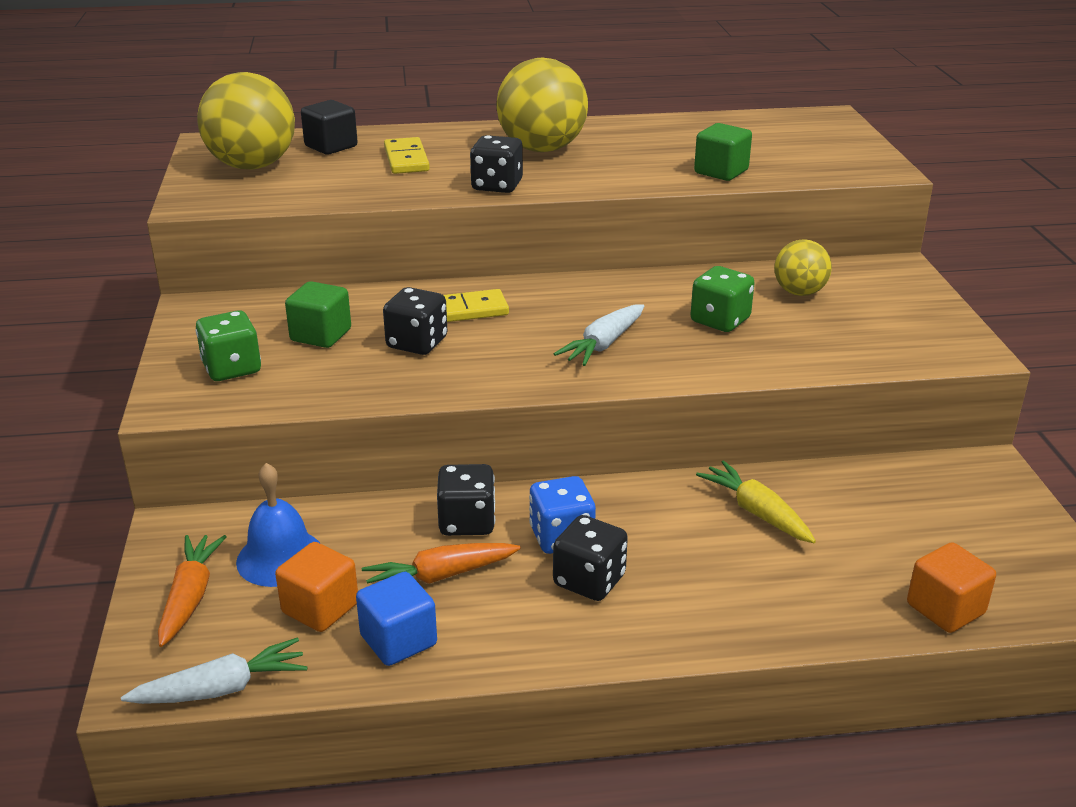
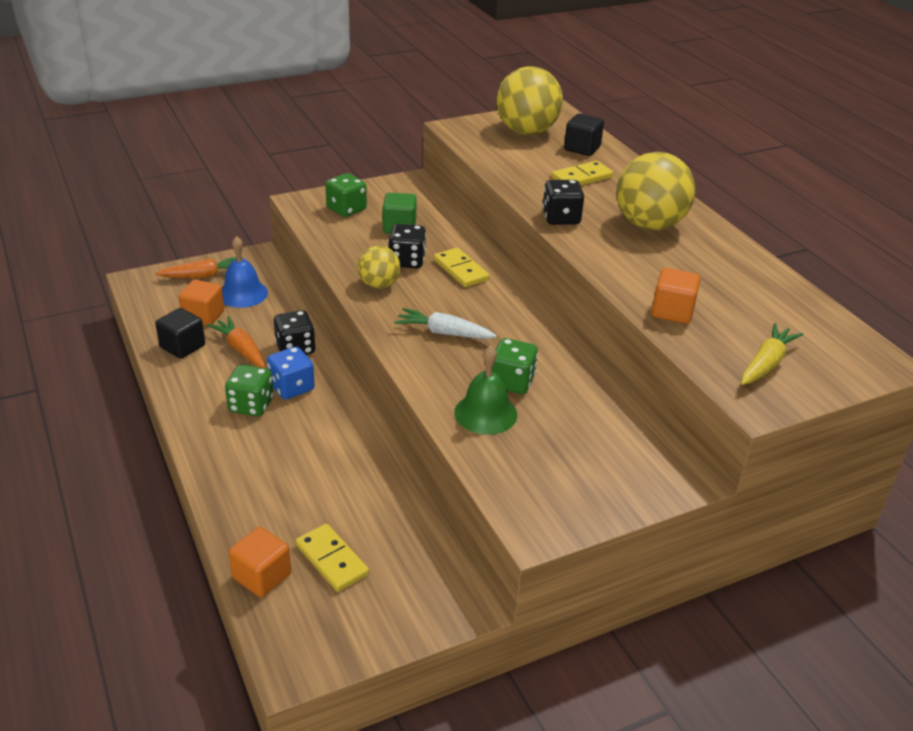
camera: 70 degrees right, 5 degrees up
white carrot [121,637,307,704] -> none
blue cube [356,572,437,666] -> black cube [155,308,205,359]
black dice [553,515,628,601] -> green dice [225,364,274,417]
green cube [694,123,752,181] -> orange cube [652,268,701,324]
yellow carrot [696,461,816,543] -> yellow carrot moved to [741,323,803,385]
yellow ball [774,239,832,296] -> yellow ball moved to [358,246,401,288]
none -> yellow domino [296,524,369,592]
none -> green bell [454,345,517,435]

